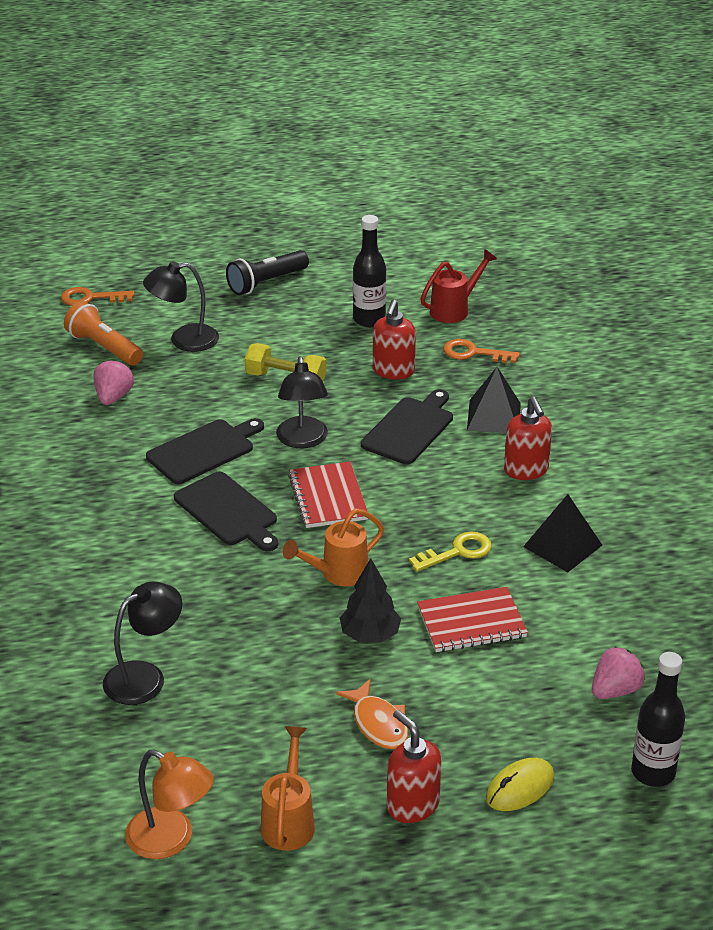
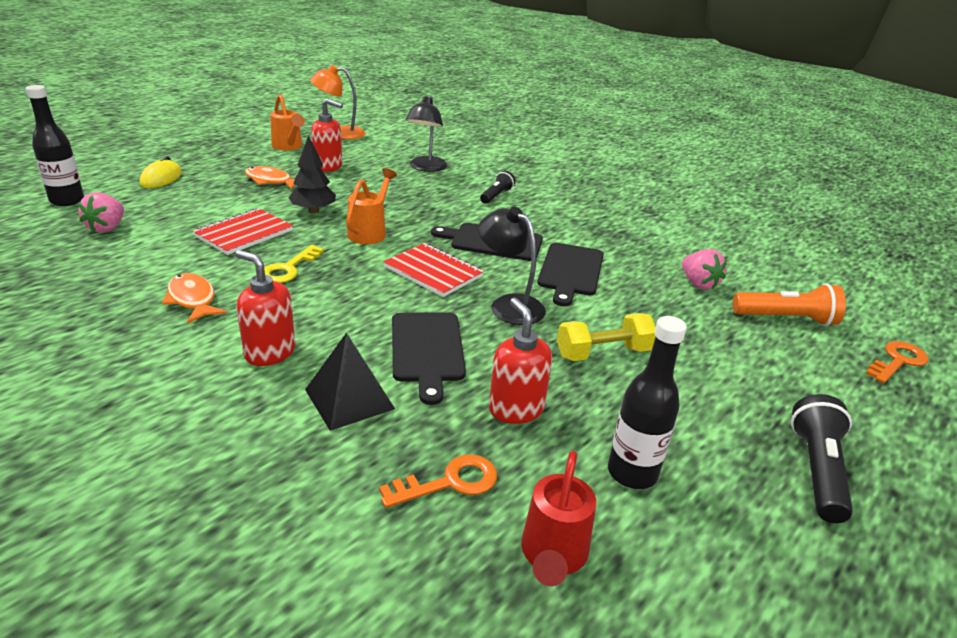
camera: 140 degrees right, 5 degrees down
black lamp [143,261,219,352] -> none
red soap dispenser [387,710,441,823] -> red soap dispenser moved to [311,99,343,172]
black pyramid [523,494,602,572] -> orange fish [162,273,227,324]
none -> black flashlight [480,171,515,204]

